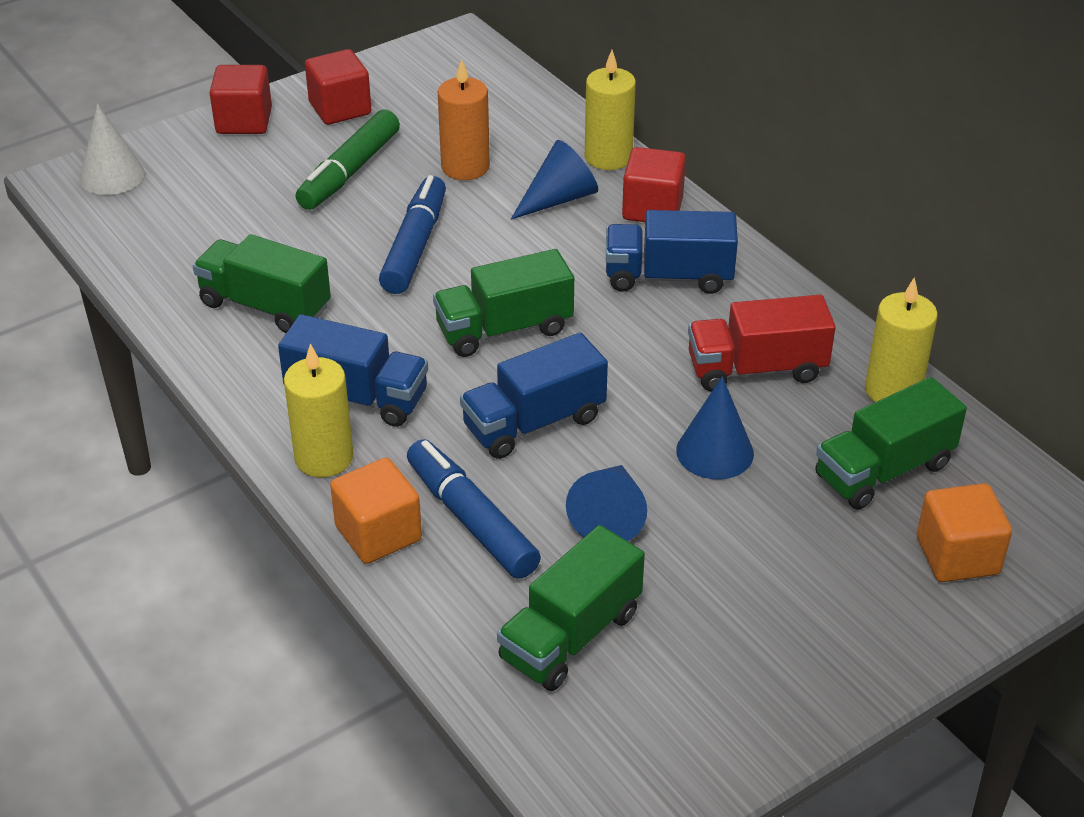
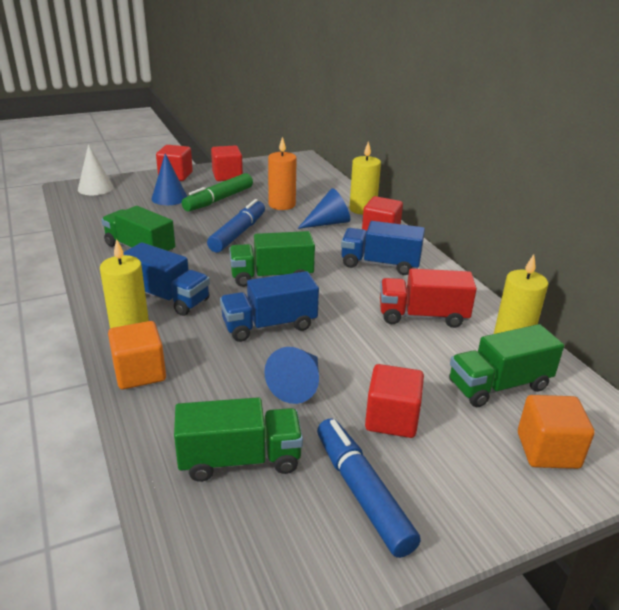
camera: 10 degrees right, 10 degrees down
blue marker [407,439,541,579] -> blue marker moved to [317,418,421,558]
green truck [497,525,645,691] -> green truck turned 150 degrees counterclockwise [174,397,303,482]
blue cone [676,376,754,480] -> blue cone moved to [151,153,187,205]
none -> red cube [365,364,424,438]

